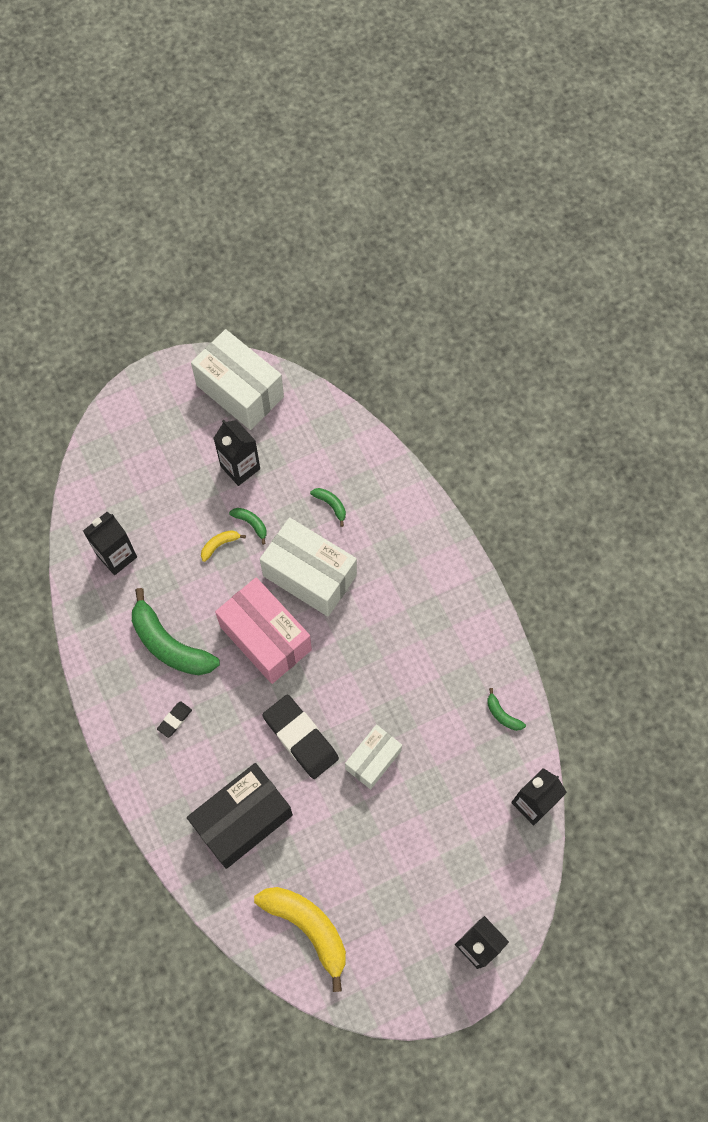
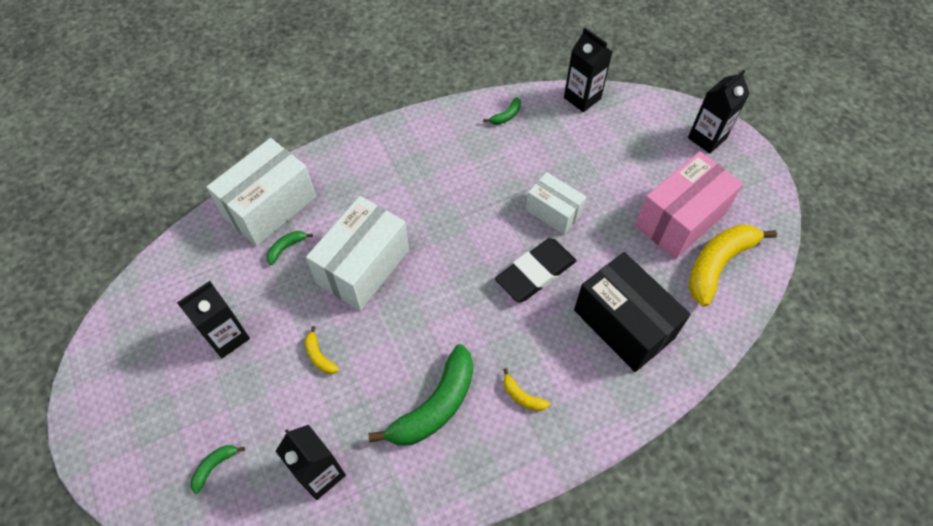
camera: 90 degrees left, 10 degrees down
black eraser [157,701,192,738] -> yellow banana [503,368,550,411]
white box [191,329,284,430] -> white box moved to [206,138,316,246]
pink box [215,577,312,684] -> pink box moved to [635,151,743,259]
green banana [229,508,267,545] -> green banana moved to [191,445,245,494]

